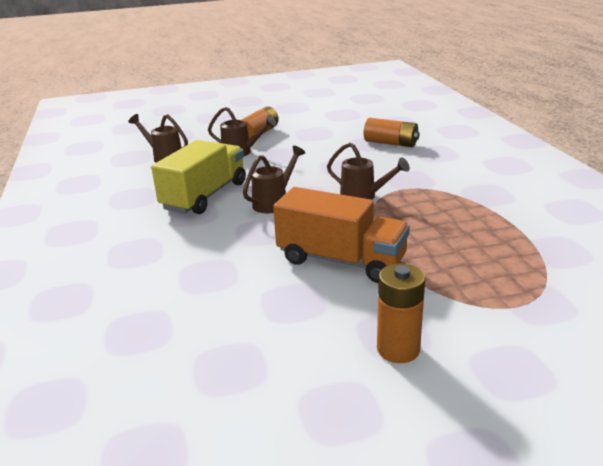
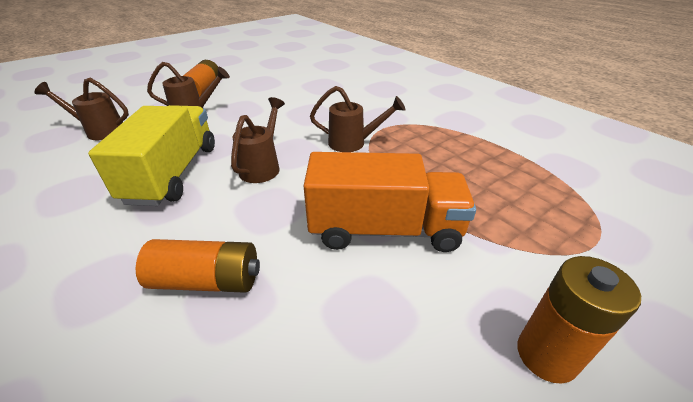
camera: 25 degrees left, 10 degrees up
orange battery [364,118,420,147] -> orange battery moved to [136,239,260,293]

